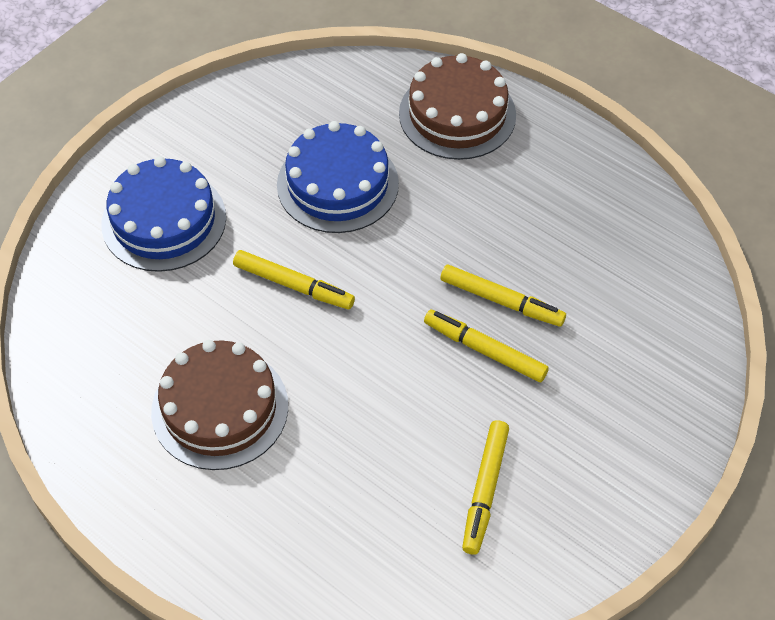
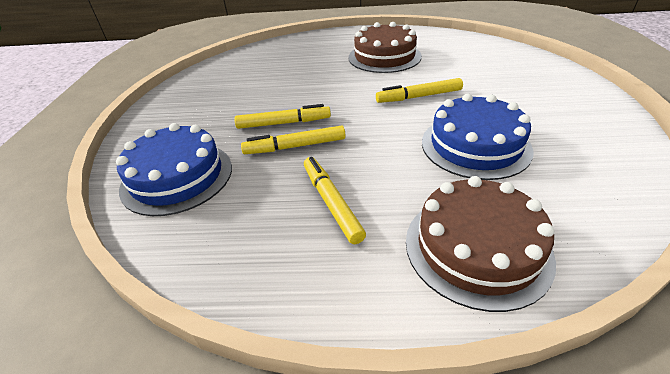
camera: 145 degrees right, 15 degrees down
blue cake [101,156,226,272] -> blue cake moved to [116,123,232,216]
yellow marker [462,420,509,555] -> yellow marker moved to [304,157,366,244]

